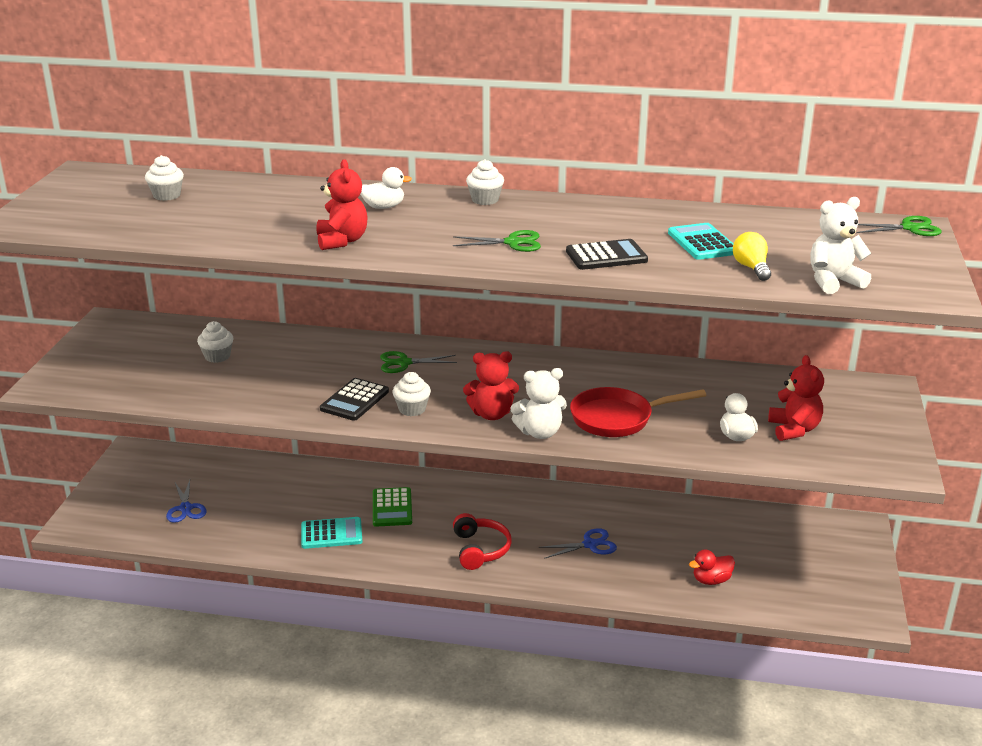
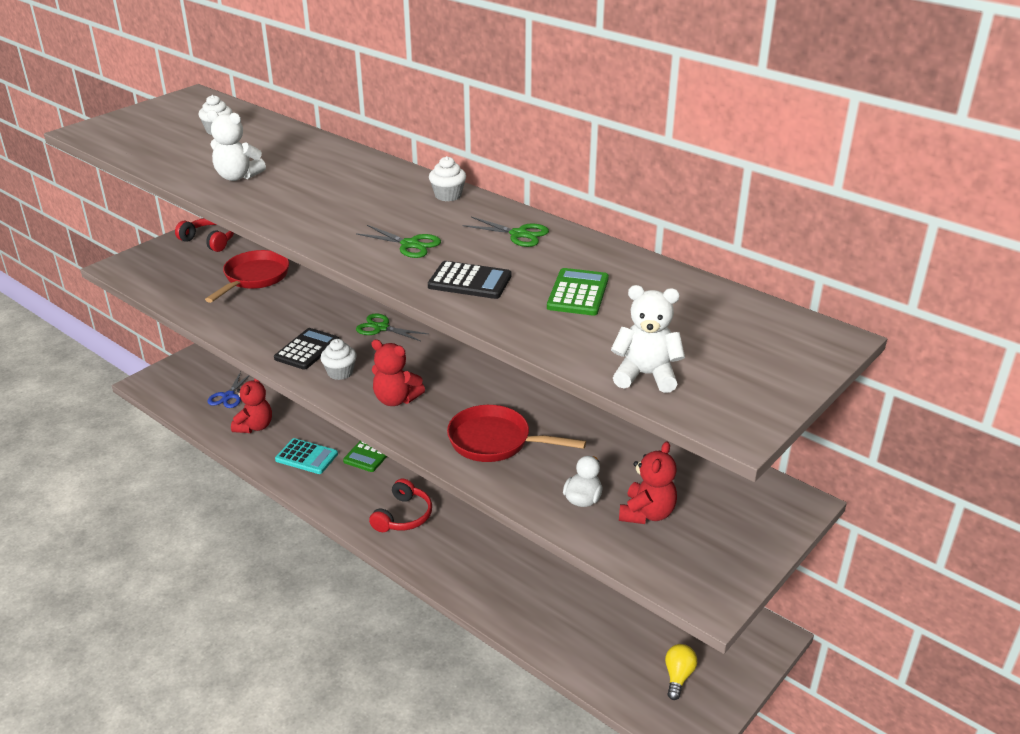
camera: 30 degrees right, 5 degrees up
white cupcake [197,321,233,363] -> red pan [205,250,289,303]
red teddy bear [317,159,368,250] -> red teddy bear moved to [231,378,272,433]
black calculator [320,378,389,421] -> black calculator turned 150 degrees clockwise [274,328,339,370]
white duck [360,167,412,209] -> none
white teddy bear [511,368,567,439] -> white teddy bear moved to [207,110,266,181]
blue scissors [539,528,617,559] -> none
turquoise calculator [668,223,733,260] -> green calculator [547,268,609,316]
red duck [689,549,735,585] -> none
yellow light bulb [733,232,771,281] -> yellow light bulb moved to [665,644,698,700]
green scissors [856,216,942,236] -> green scissors moved to [463,217,549,247]
none -> red headphones [175,218,234,252]

